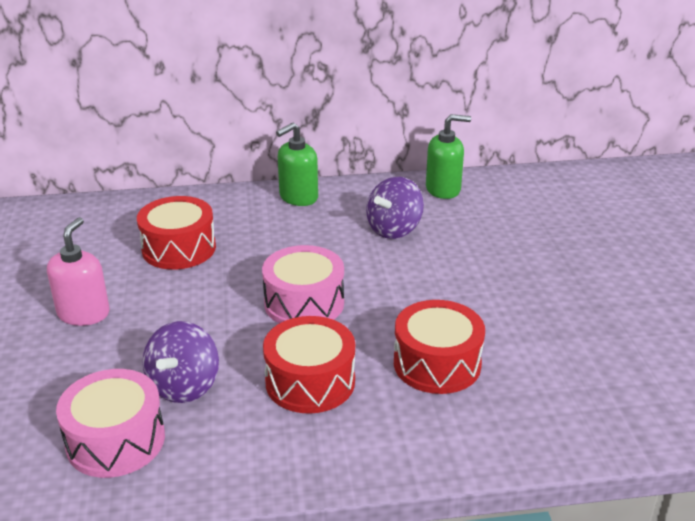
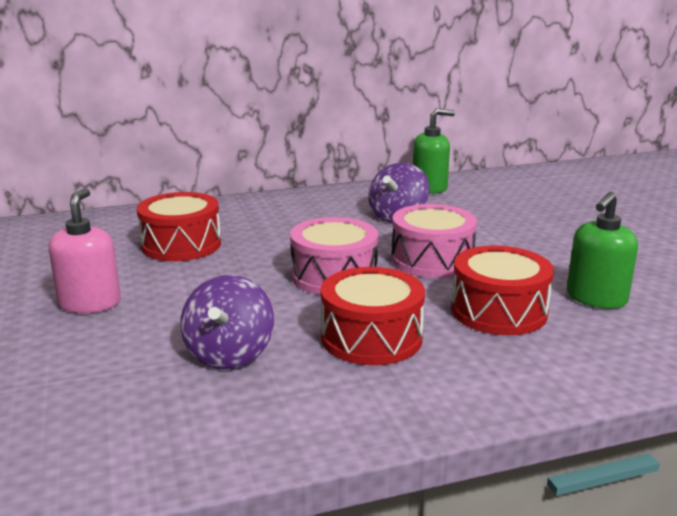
camera: 10 degrees left, 10 degrees down
pink drum [56,369,165,478] -> pink drum moved to [391,204,477,278]
green soap dispenser [276,122,318,206] -> green soap dispenser moved to [567,192,638,309]

